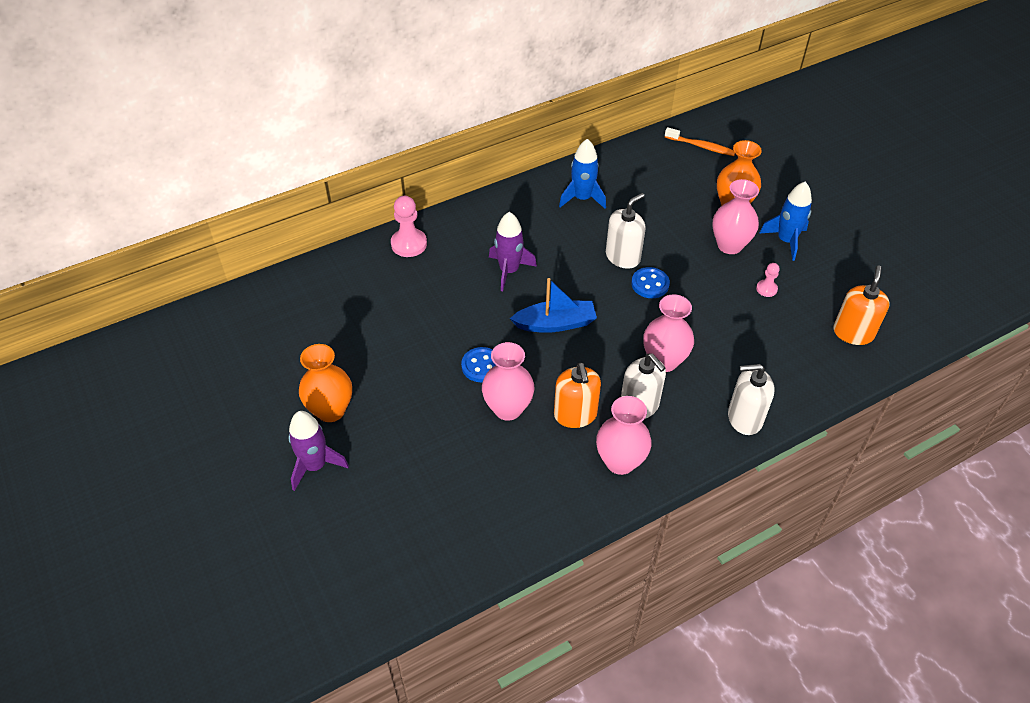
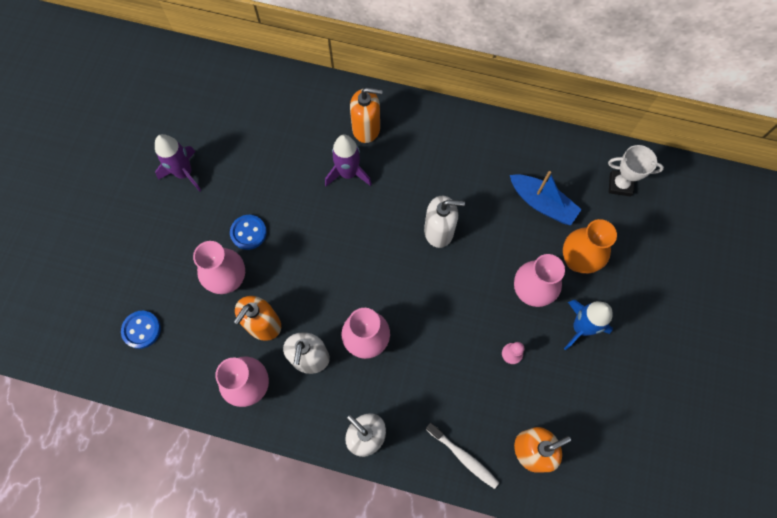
camera: 45 degrees right, 20 degrees up
purple rocket [289,411,349,491] -> purple rocket moved to [155,134,201,192]
orange vase [299,344,352,422] -> none
pink pawn [391,196,427,257] -> none
blue boat [510,278,597,333] -> blue boat moved to [510,171,582,226]
blue rocket [559,139,606,209] -> none
blue button [631,267,670,298] -> blue button moved to [121,311,161,349]
orange toothbrush [665,127,735,156] -> white trophy [608,145,664,197]
none -> orange soap dispenser [350,88,383,143]
none -> white toothbrush [426,422,499,489]

